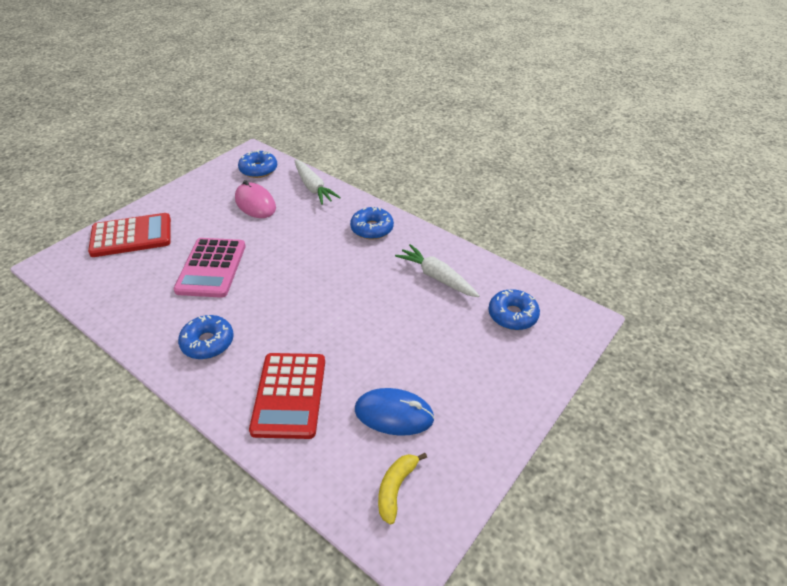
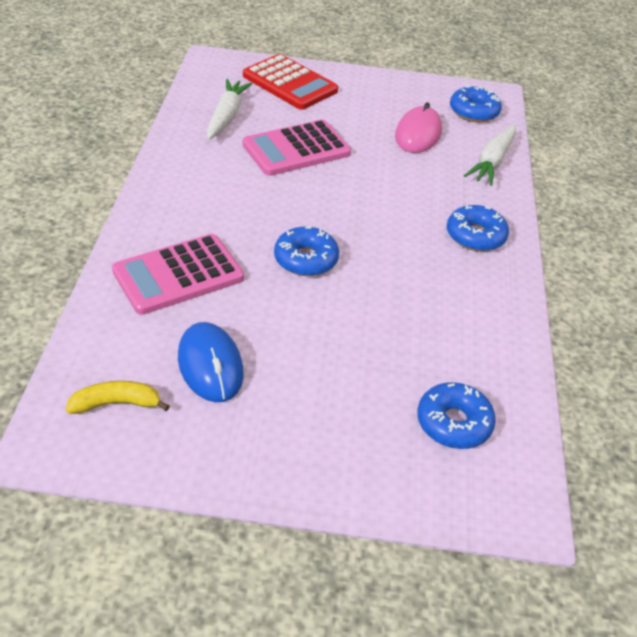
camera: 55 degrees right, 0 degrees up
blue donut [178,315,234,359] -> blue donut moved to [274,227,339,276]
red calculator [249,353,325,439] -> pink calculator [112,234,244,315]
white carrot [395,244,480,297] -> white carrot moved to [207,79,252,140]

